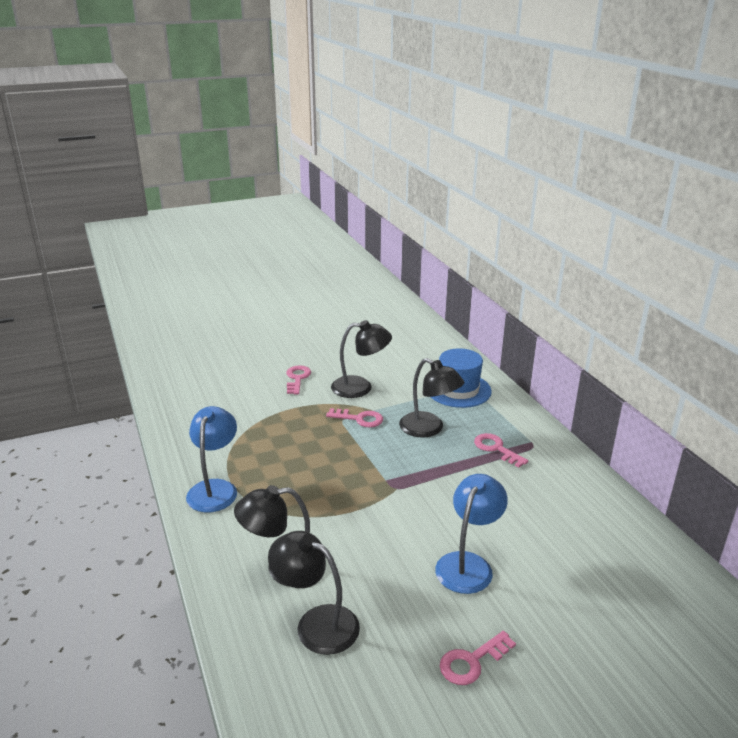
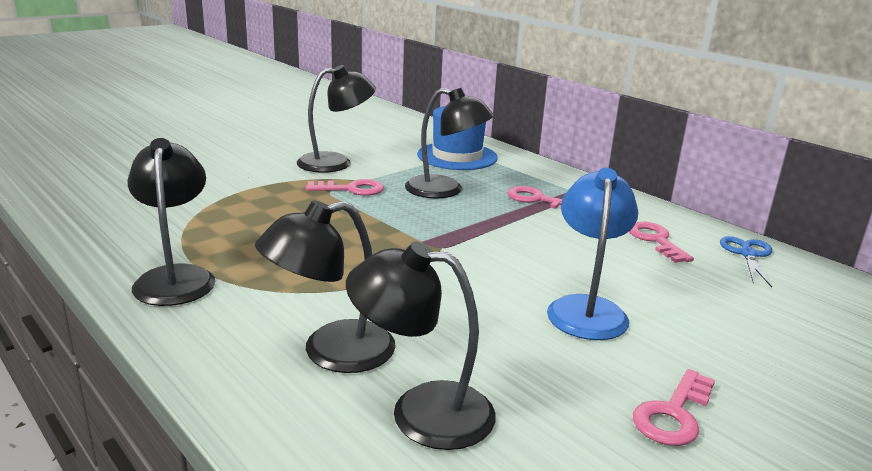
camera: 20 degrees left, 5 degrees down
blue lamp [186,406,237,513] -> black lamp [127,138,215,306]
pink key [286,365,311,394] -> pink key moved to [629,222,694,263]
none -> blue scissors [720,236,772,288]

